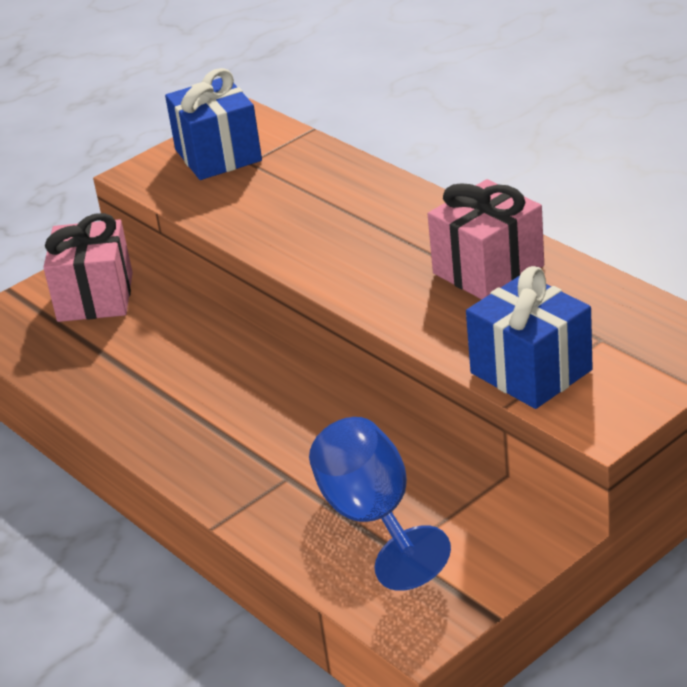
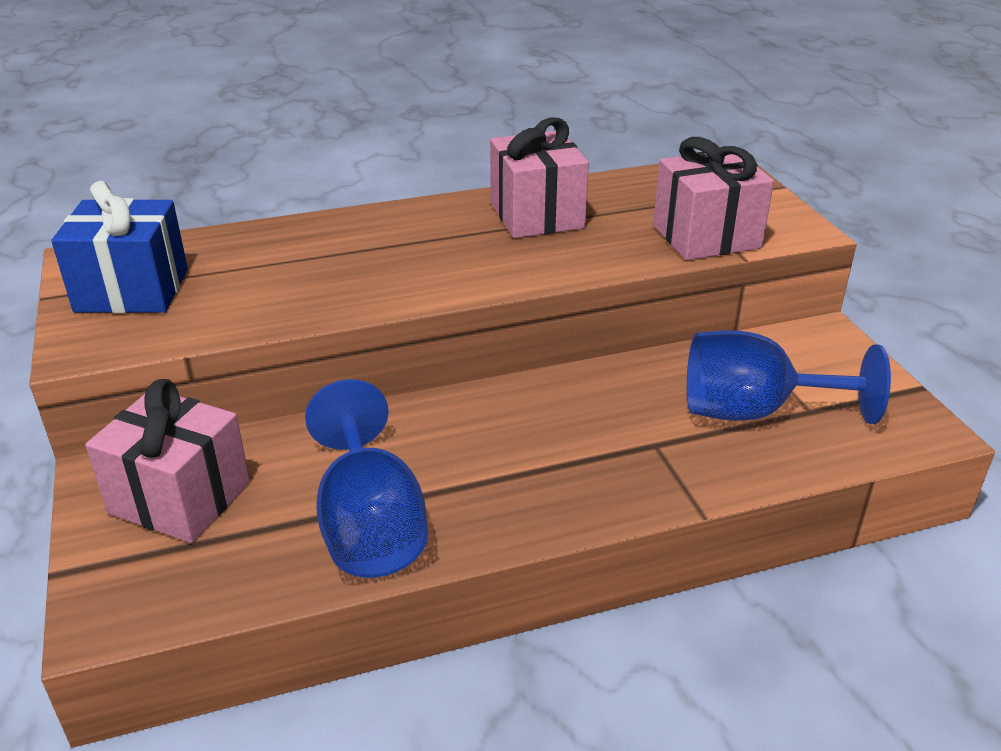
camera: 70 degrees left, 0 degrees up
blue gift [466,266,593,409] -> pink gift [653,137,774,260]
none -> blue goblet [305,379,428,578]

